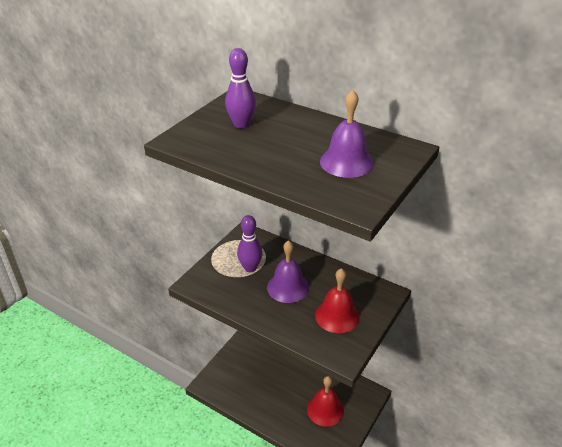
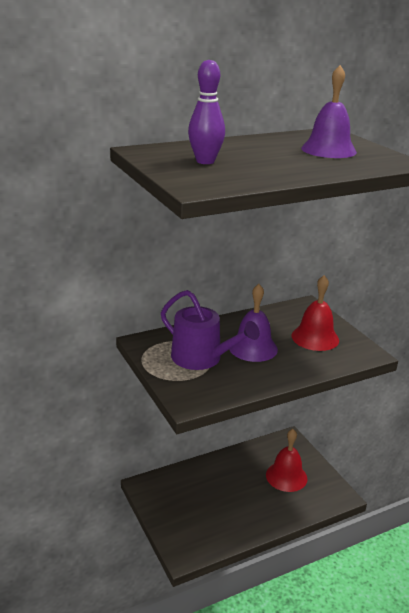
camera: 60 degrees left, 10 degrees down
purple bowling pin [237,215,262,272] -> purple watering can [161,290,260,370]

